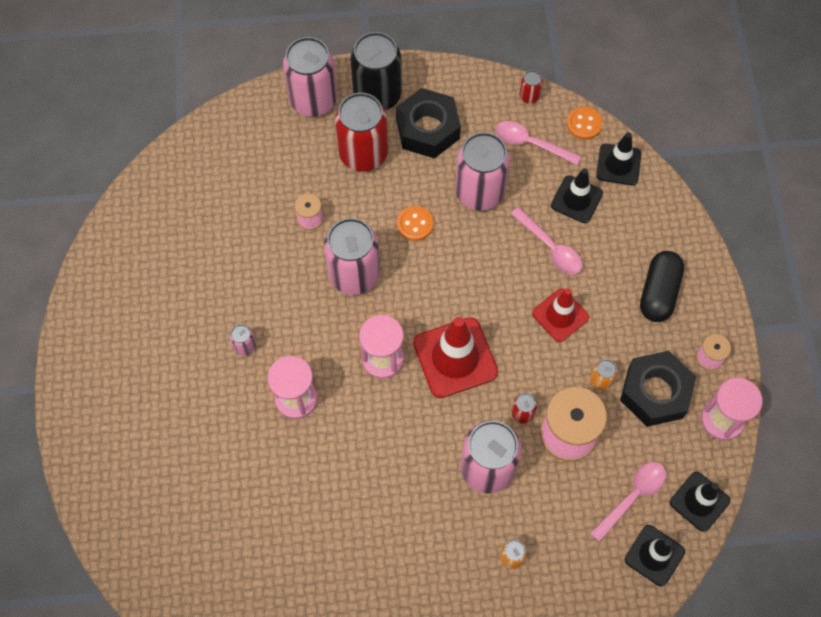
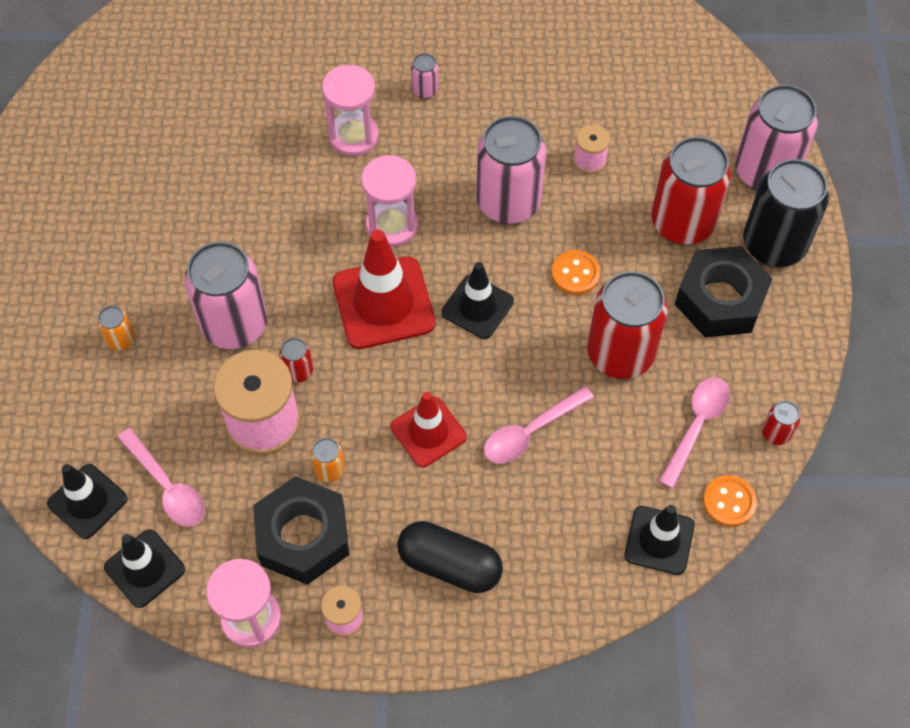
camera: 95 degrees right, 5 degrees down
pink can [455,132,510,211] -> red can [587,271,668,379]
black traffic cone [551,168,603,223] -> black traffic cone moved to [442,262,514,339]

